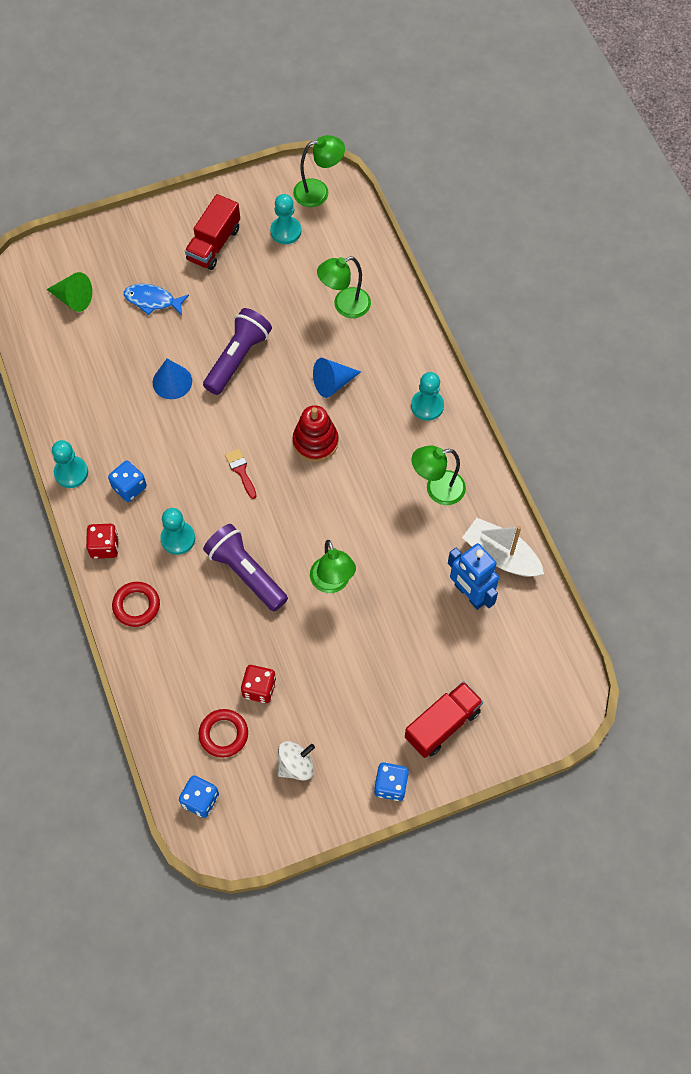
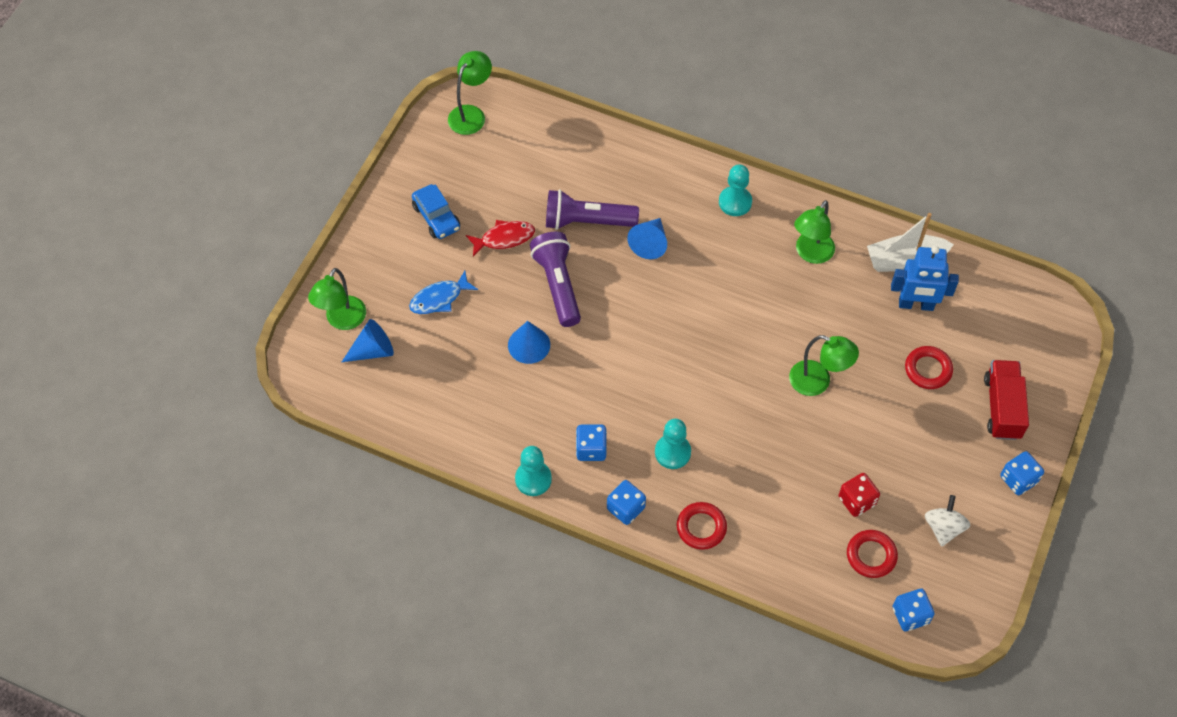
camera: 45 degrees left, 5 degrees down
green cone [46,272,92,312] -> blue cone [342,319,394,362]
red dice [86,524,119,559] -> blue dice [607,480,646,525]
red truck [185,194,240,270] -> blue car [412,184,460,239]
purple flashlight [203,524,288,611] -> purple flashlight moved to [546,190,639,230]
red brush [225,449,257,499] -> none
turquoise pawn [270,194,301,244] -> none
red stacking toy [293,405,338,462] -> none
green lamp [317,257,371,318] -> green lamp moved to [308,268,366,330]
none -> red fish [466,220,535,257]
none -> red ring [905,346,953,389]

